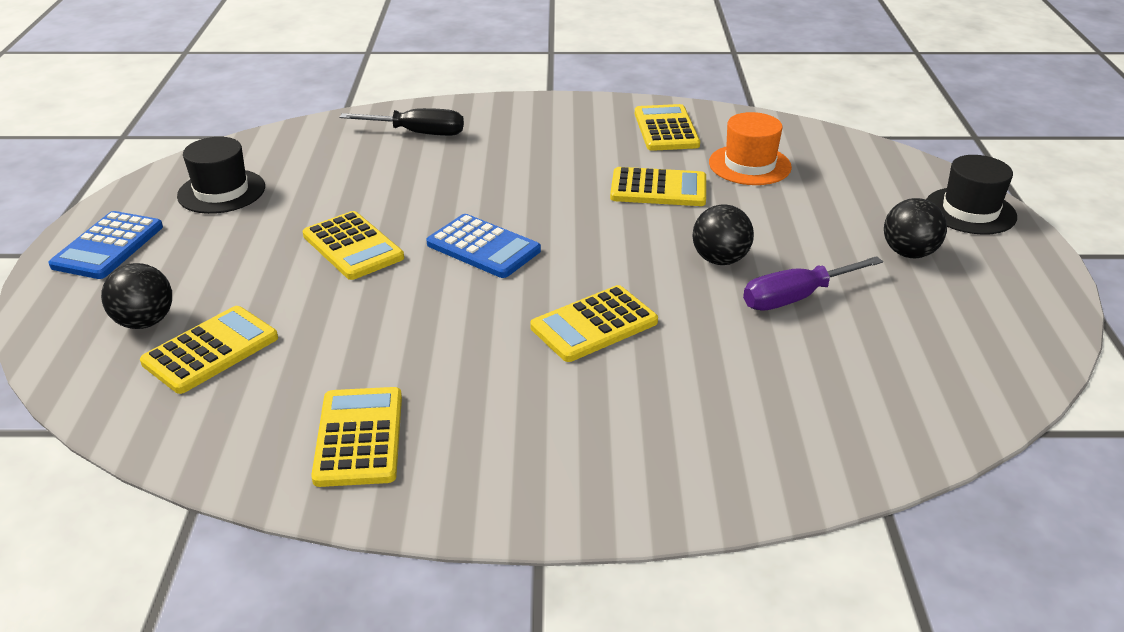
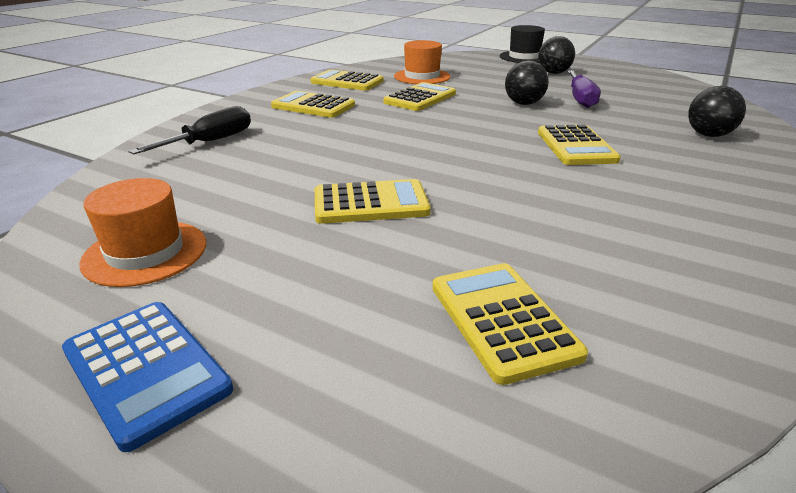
camera: 60 degrees left, 5 degrees down
black ball [101,263,172,329] -> black ball moved to [688,86,746,137]
black hat [177,137,265,214] -> orange hat [79,178,206,287]
yellow calculator [311,387,402,487] -> yellow calculator moved to [271,91,355,118]
blue calculator [426,214,541,278] -> none

